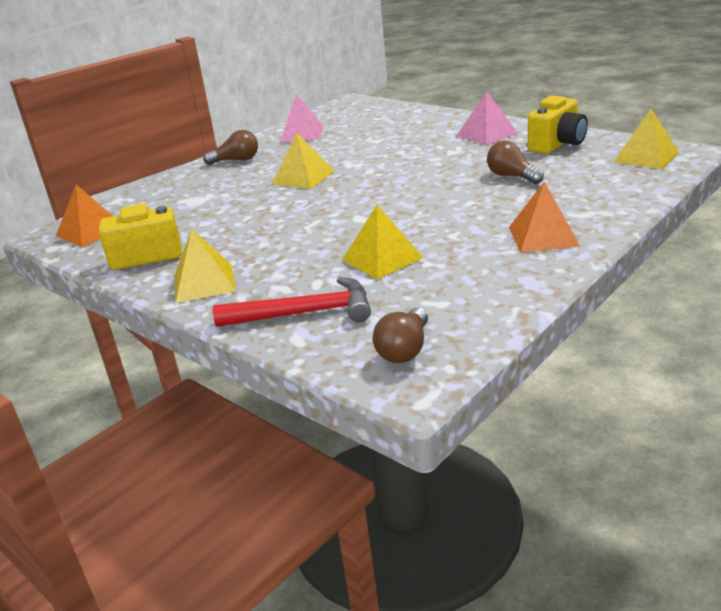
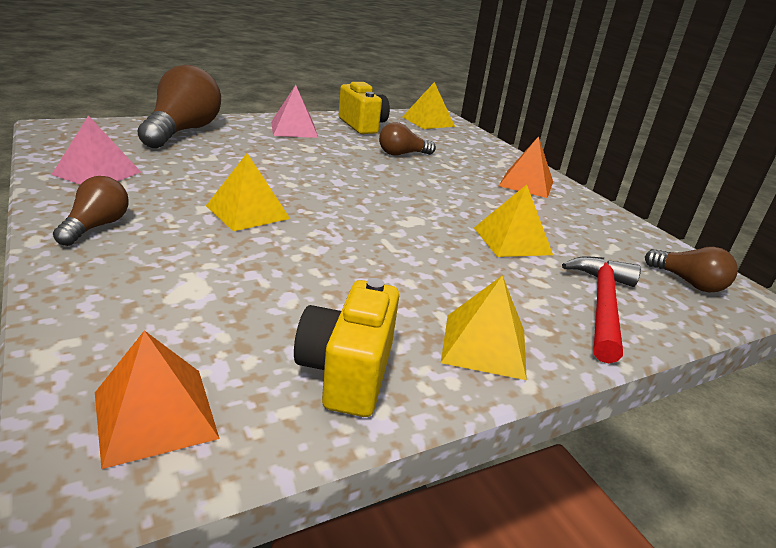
camera: 75 degrees left, 0 degrees up
none -> brown light bulb [138,65,221,148]

